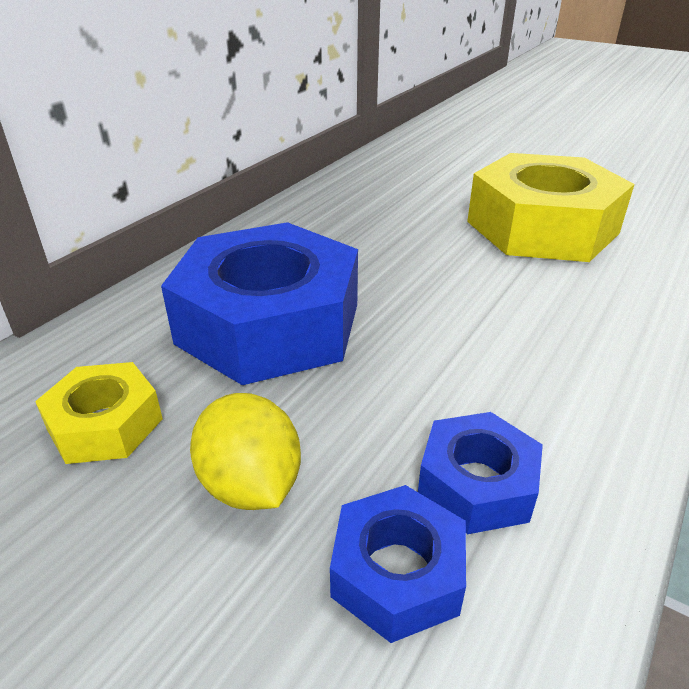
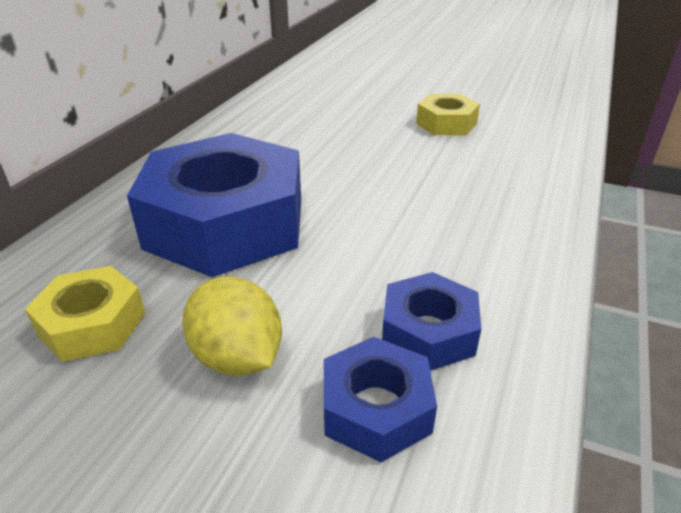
camera: 10 degrees left, 0 degrees up
yellow nut [467,153,635,262] -> yellow nut [416,94,480,135], size x0.48

